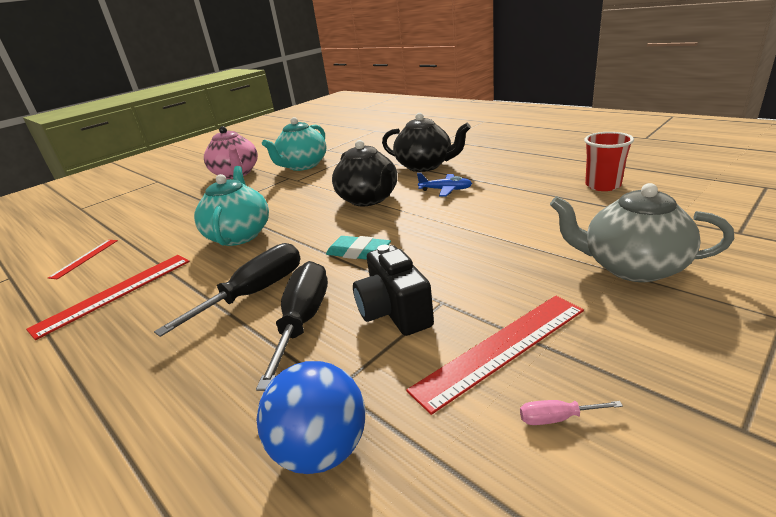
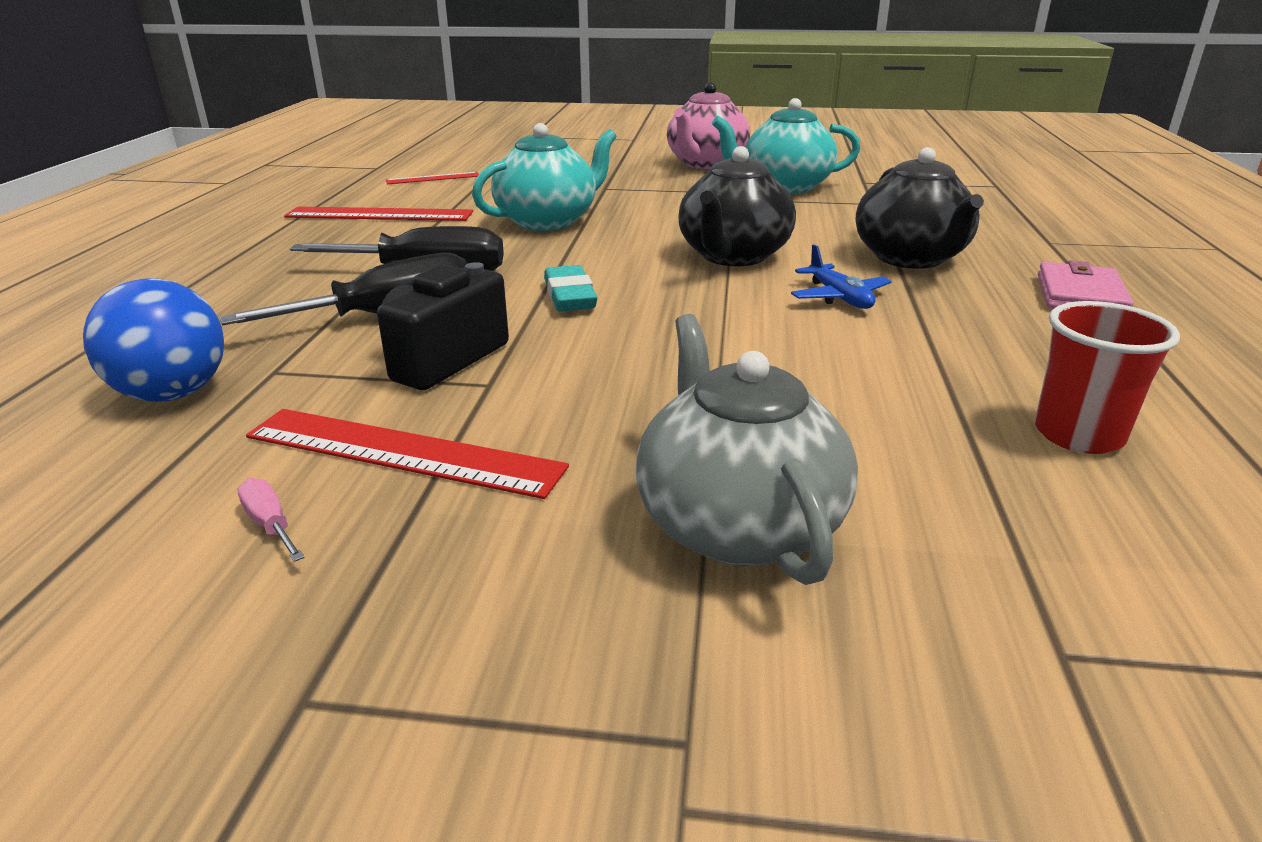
camera: 50 degrees right, 0 degrees up
none -> pink wallet [1038,260,1133,309]

